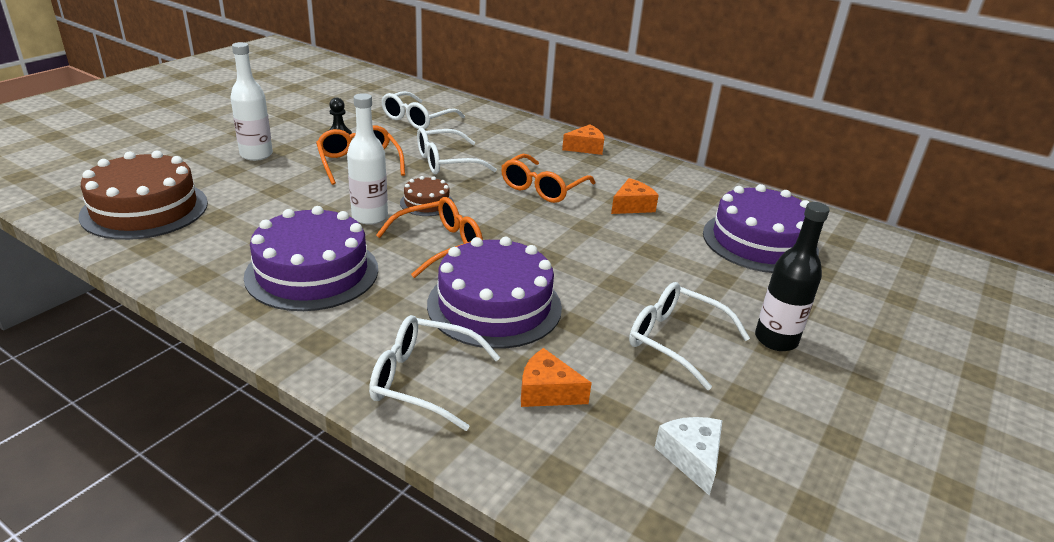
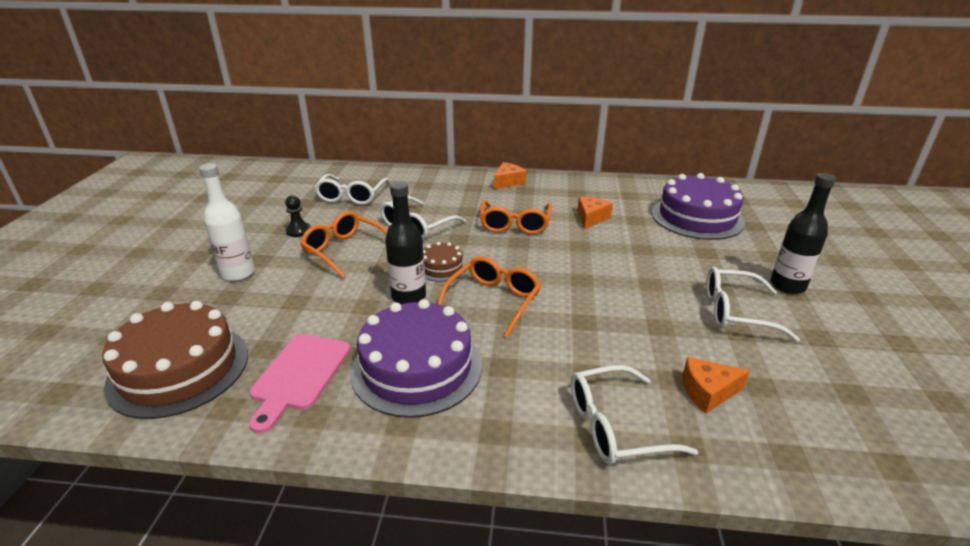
camera: 25 degrees left, 0 degrees up
white bottle [347,93,388,225] -> black bottle [385,182,426,304]
purple cake [427,237,562,349] -> none
white cheese [655,417,722,495] -> none
none -> pink cutting board [249,334,351,433]

